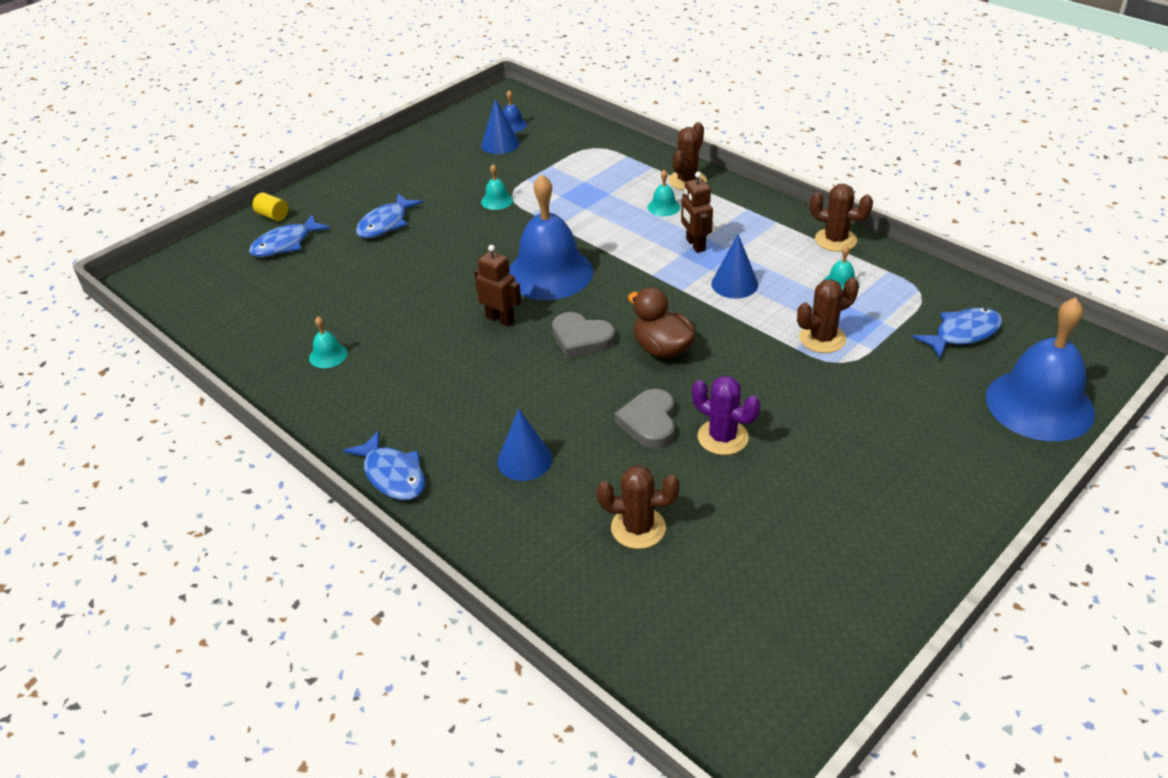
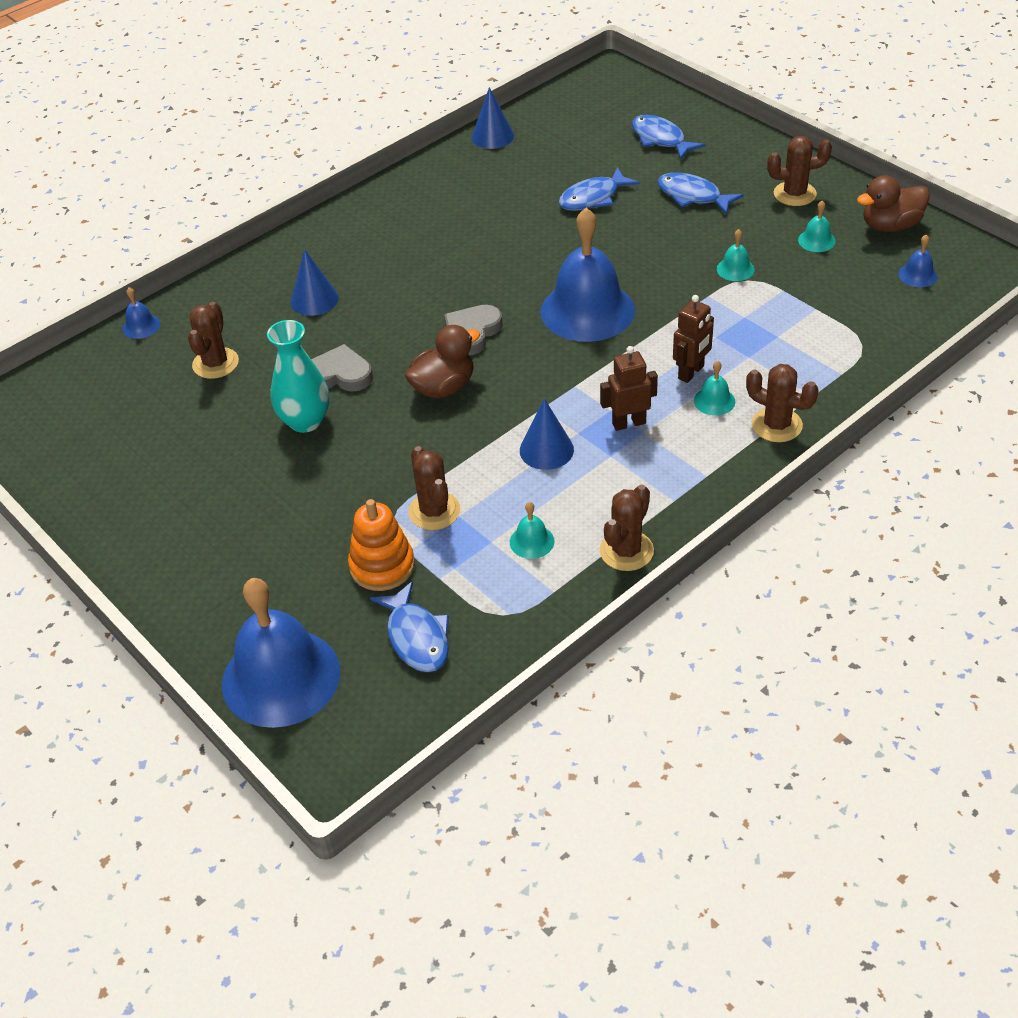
camera: 95 degrees right, 5 degrees up
yellow cylinder [252,193,288,221] -> none
turquoise bell [309,317,348,368] -> turquoise bell moved to [798,201,836,252]
blue fish [343,430,425,500] -> blue fish moved to [559,167,640,211]
brown robot [474,245,521,327] -> brown robot moved to [673,295,714,383]
blue cone [481,98,520,154] -> blue cone moved to [472,87,514,149]
purple cactus [692,376,760,455] -> turquoise vase [267,320,330,433]
none -> blue bell [123,287,160,339]
none -> orange stacking toy [348,499,415,591]
none -> brown cactus [767,136,832,206]
none -> brown duck [857,175,930,232]

